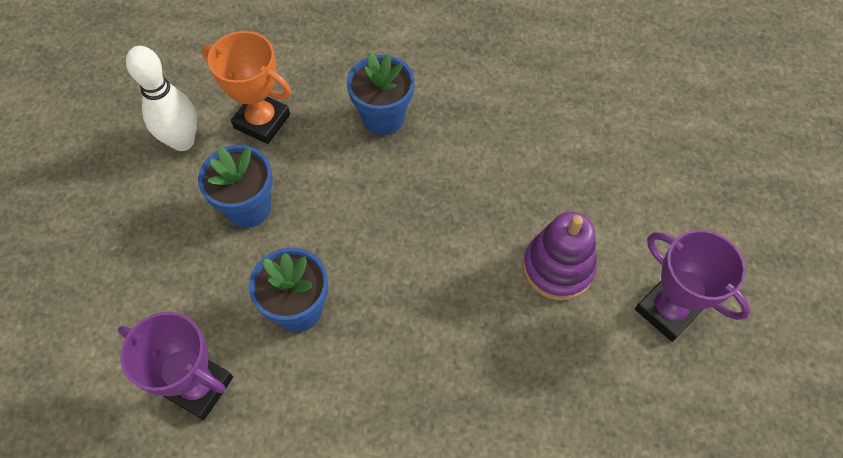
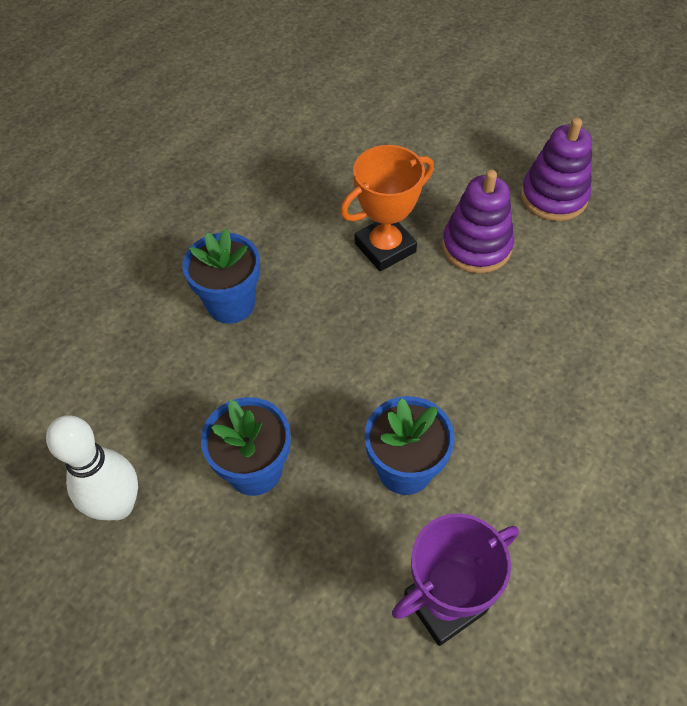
camera: 60 degrees left, 5 degrees down
orange trophy [202,31,291,144] -> orange trophy moved to [340,145,434,271]
purple trophy [635,230,751,342] -> purple stacking toy [521,118,592,221]

